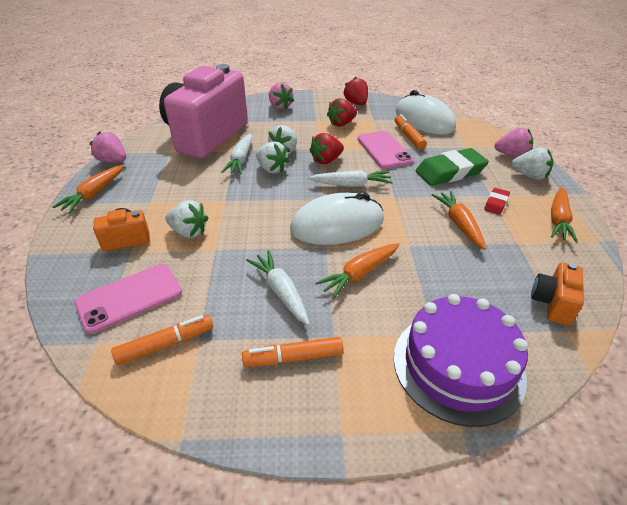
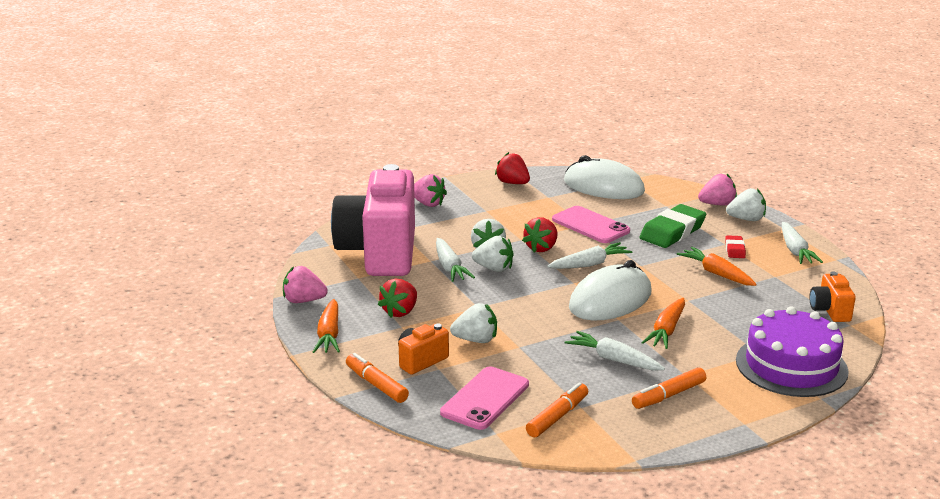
camera: 25 degrees left, 15 degrees down
red strawberry [327,98,357,127] -> red strawberry moved to [378,279,417,318]
orange marker [395,114,427,149] -> orange marker moved to [346,353,409,403]
orange carrot [551,187,578,243] -> white carrot [782,222,823,264]

